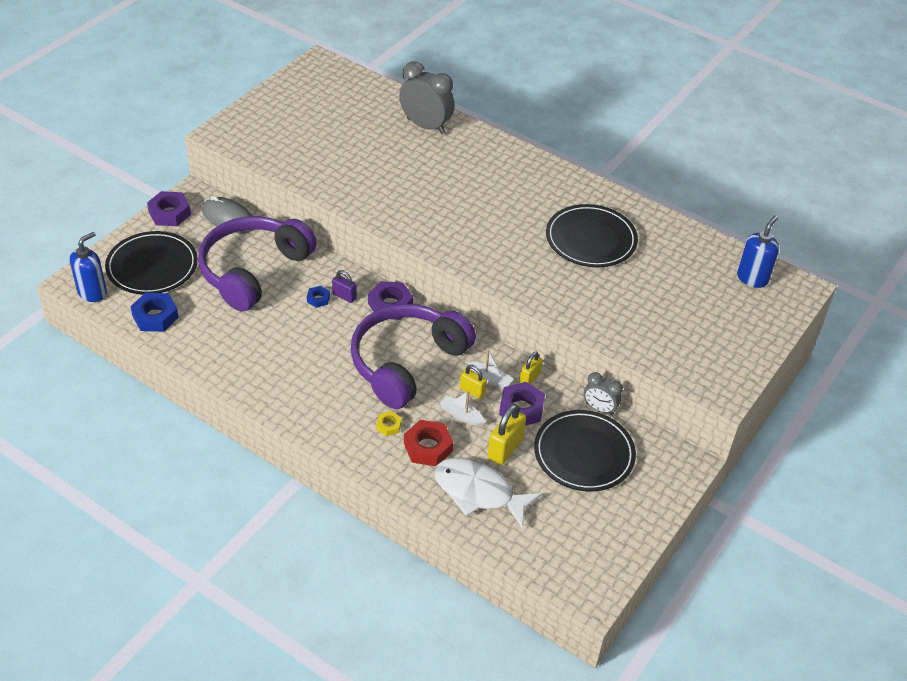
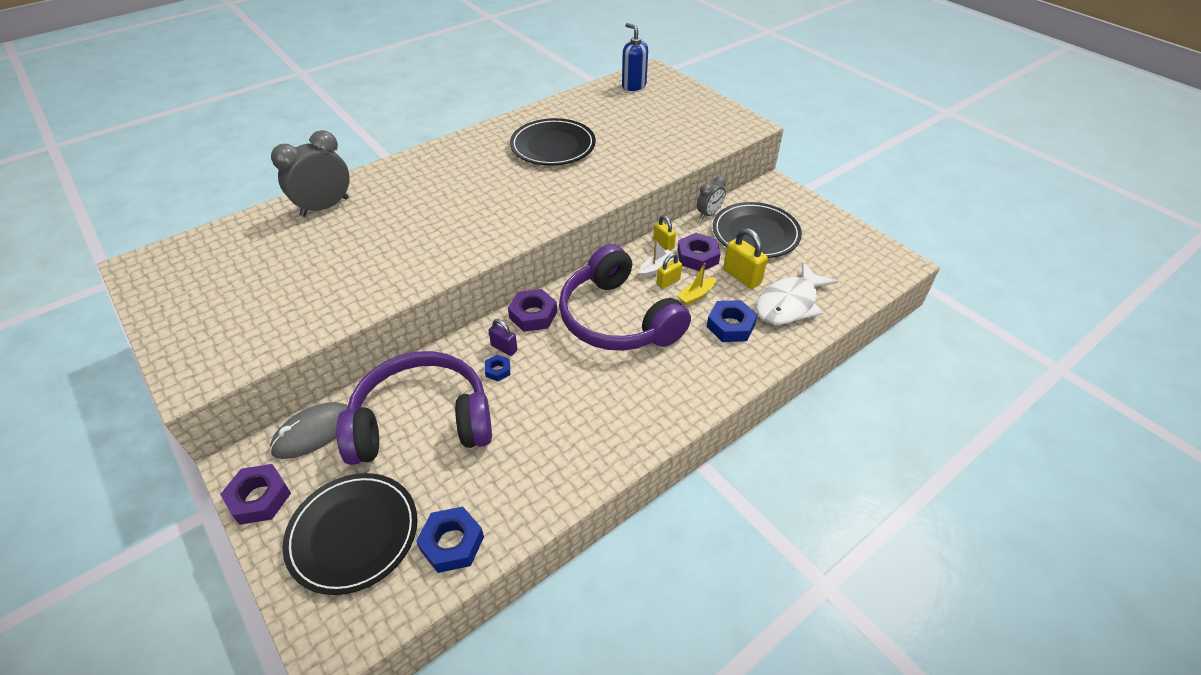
camera: 70 degrees left, 0 degrees up
blue soap dispenser [70,232,107,302] -> none
purple headphones [198,216,317,312] -> purple headphones turned 120 degrees clockwise [336,351,492,465]
purple padlock [332,270,357,303] -> purple padlock turned 75 degrees clockwise [488,319,518,356]
yellow nut [376,411,402,436] -> none
red nut [404,420,453,466] -> blue nut [707,300,757,342]
white boat [439,391,485,426] -> yellow boat [677,263,716,305]

